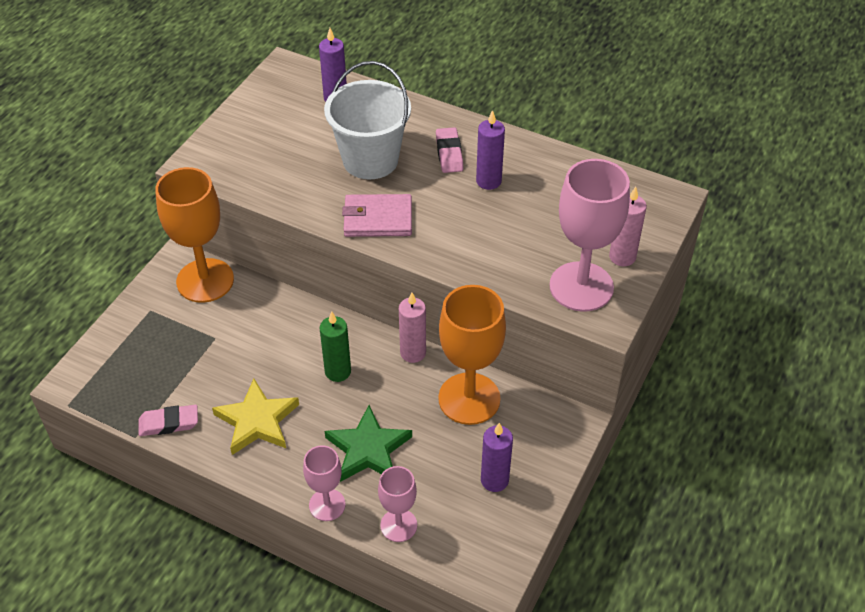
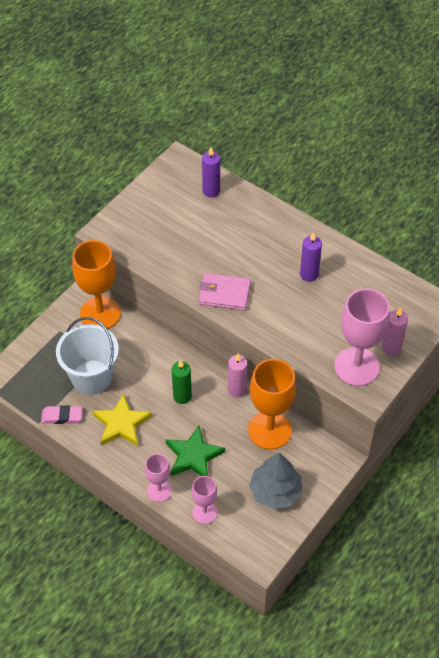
camera: 10 degrees right, 5 degrees up
white bucket [324,61,411,179] -> white bucket moved to [56,317,119,395]
pink eraser [436,127,463,173] -> none
purple candle [481,423,513,492] -> grey tree [249,453,302,509]

